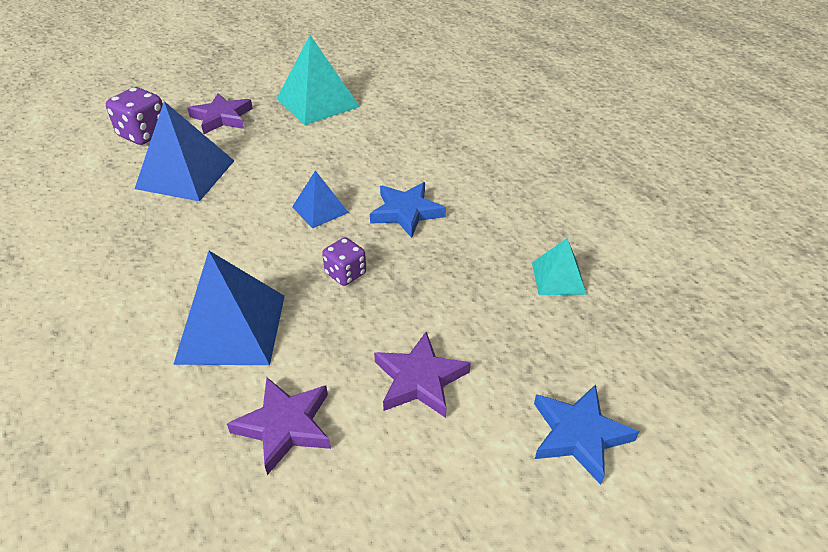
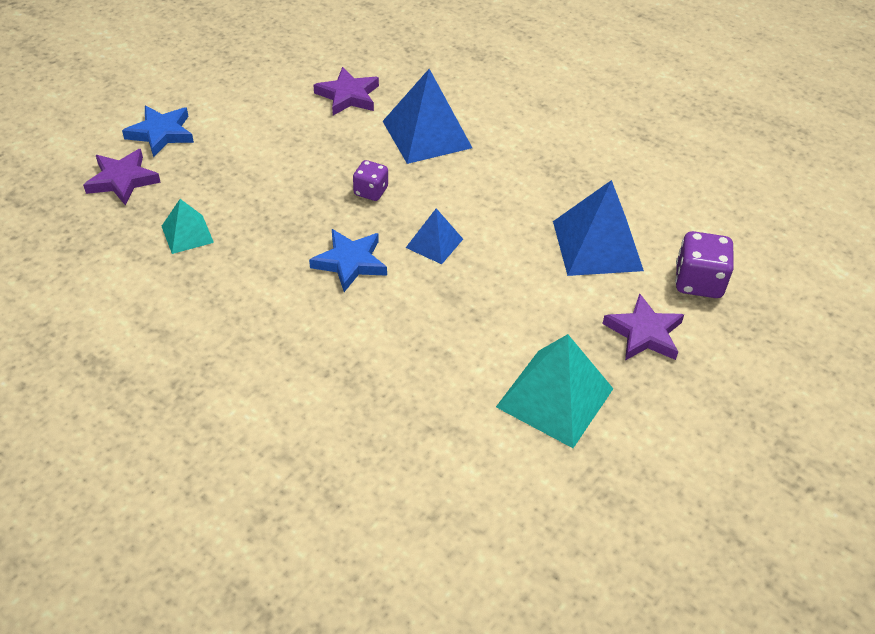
camera: 155 degrees right, 5 degrees up
purple star [374,332,471,418] -> purple star moved to [83,149,161,206]

